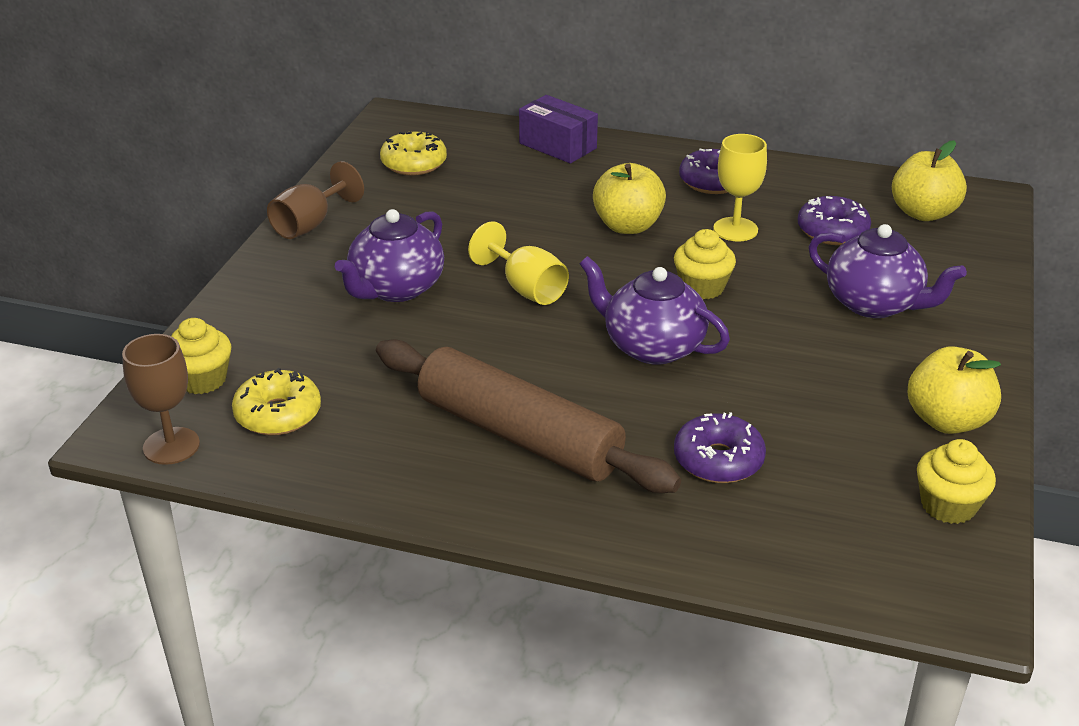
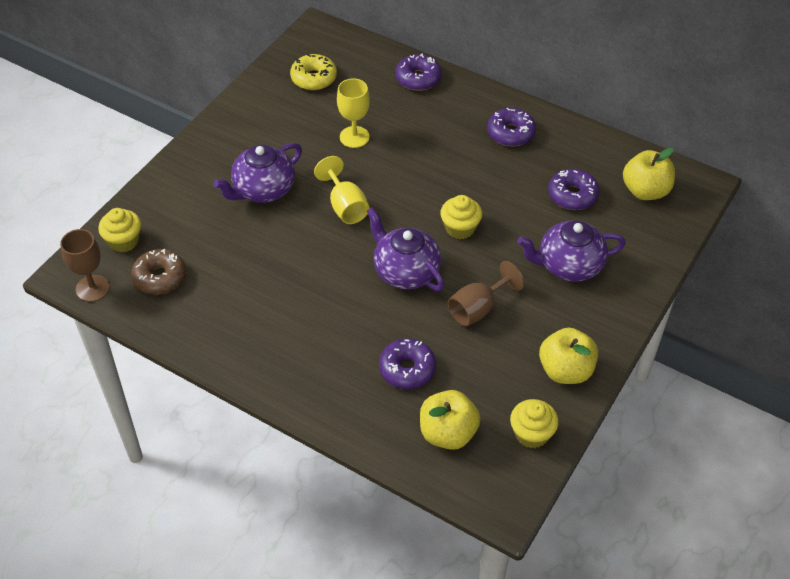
camera: 15 degrees right, 15 degrees up
yellow donut [232,368,321,435] -> brown donut [131,249,186,295]
brown goblet [267,161,364,239] -> brown goblet moved to [448,261,524,326]
brown rolling pin [376,339,681,493] -> none
purple box [519,95,598,164] -> purple donut [395,54,442,91]
yellow apple [593,163,666,234] -> yellow apple moved to [420,390,480,450]
yellow goblet [713,134,767,241] -> yellow goblet moved to [337,78,370,148]
purple teapot [809,224,967,318] -> purple teapot turned 120 degrees clockwise [517,221,626,282]

